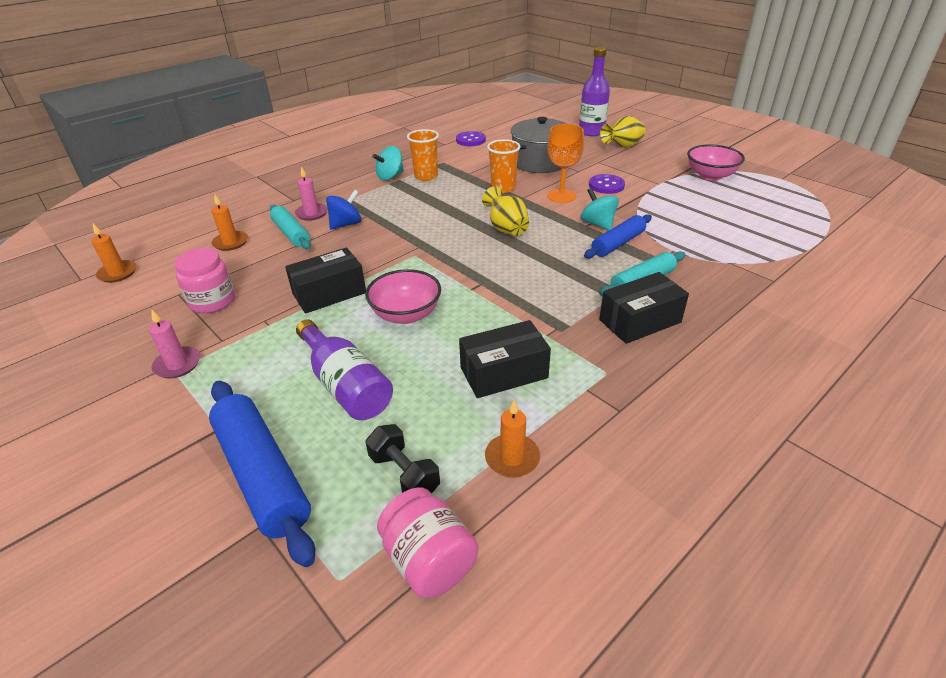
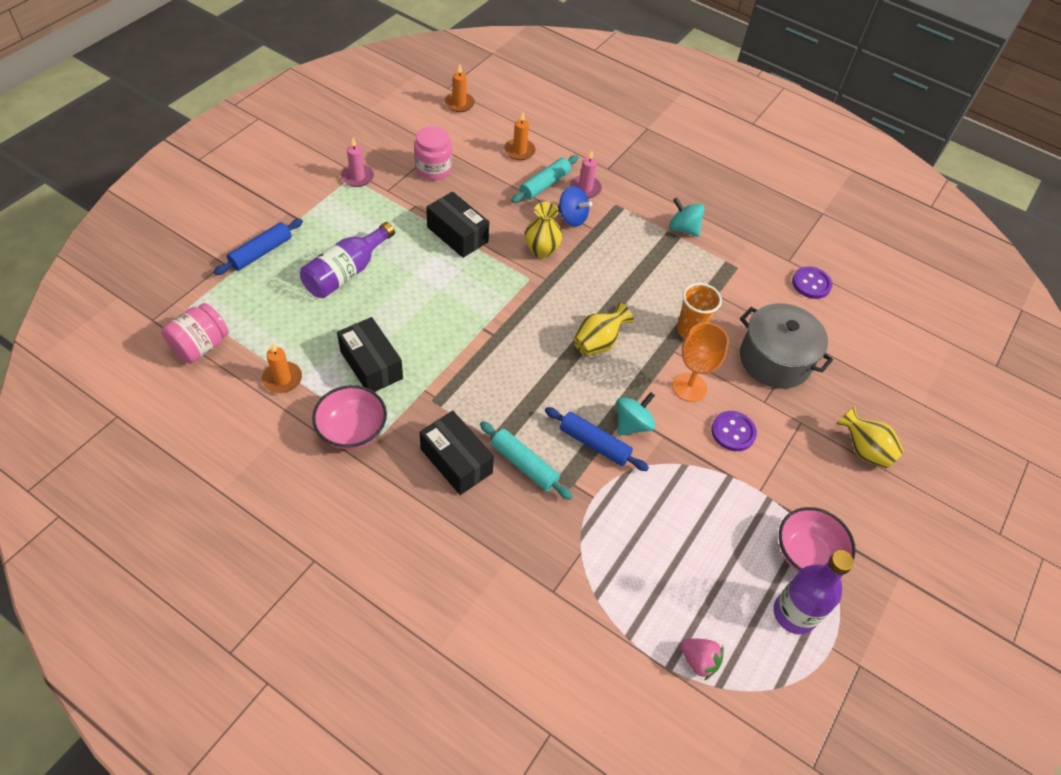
camera: 70 degrees right, 15 degrees up
blue rolling pin [209,381,315,567] -> blue rolling pin [214,219,303,275], size x0.63
pink bowl [365,269,441,324] -> pink bowl moved to [312,385,387,450]
black dumbbell [365,424,440,494] -> none
orange cup [407,129,439,181] -> none
purple bottle [579,47,610,136] -> purple bottle moved to [774,550,854,635]
none -> yellow vase [525,202,562,258]
none -> pink strawberry [680,638,724,680]

